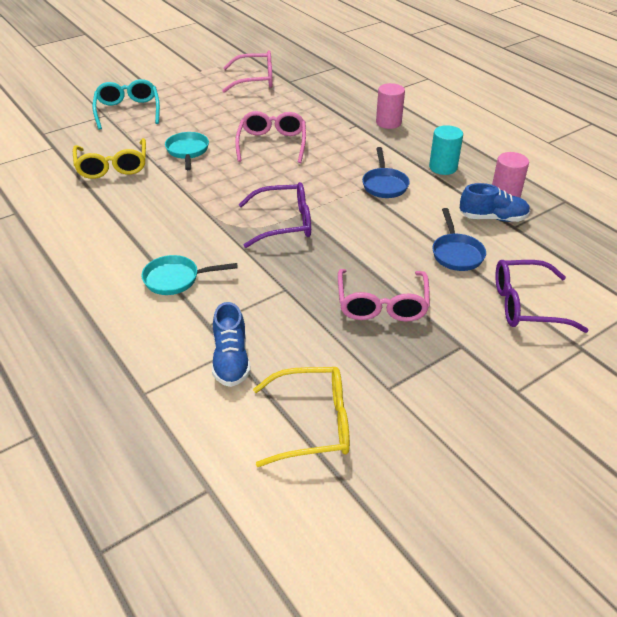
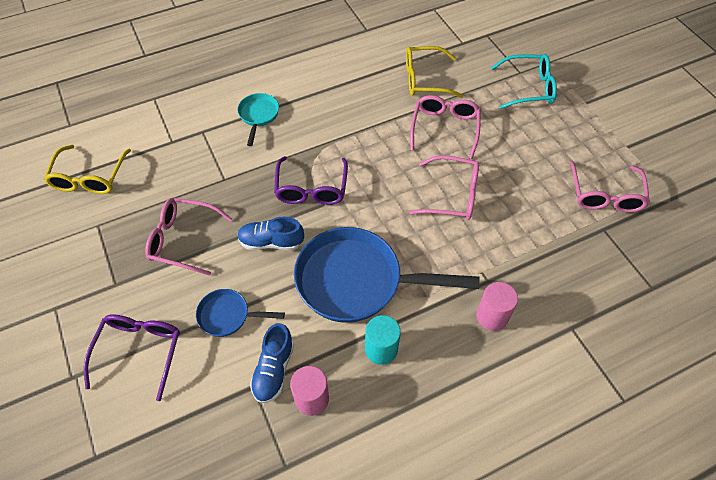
camera: 100 degrees right, 15 degrees up
turquoise pan [165,132,209,170] -> pink glasses [410,95,481,159]
blue shoe [212,302,251,387] -> blue shoe moved to [237,217,304,250]
blue pan [362,147,410,198] -> blue pan [294,227,480,323], size x2.10

